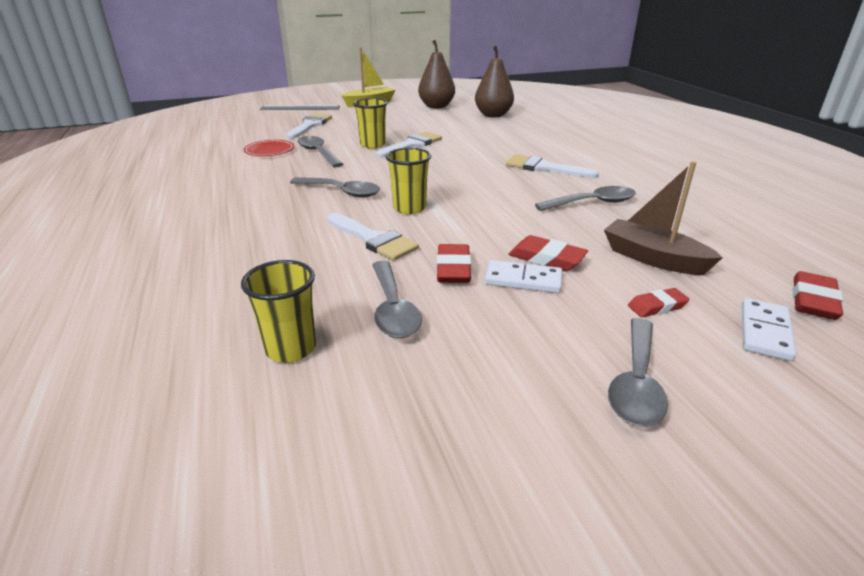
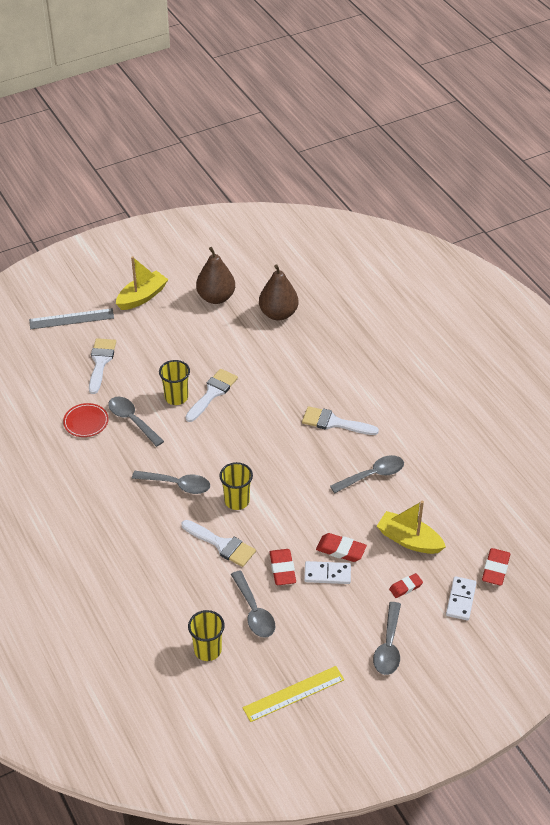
camera: 10 degrees left, 15 degrees up
brown boat [604,162,723,275] -> yellow boat [377,501,446,554]
none -> yellow ruler [243,666,344,722]

